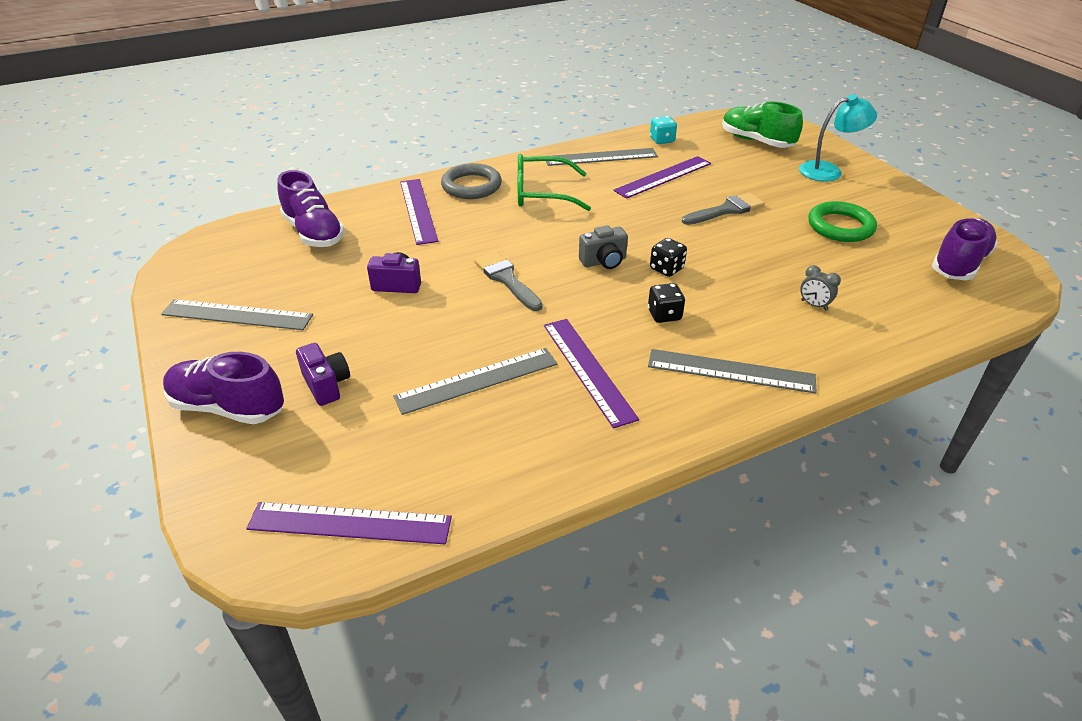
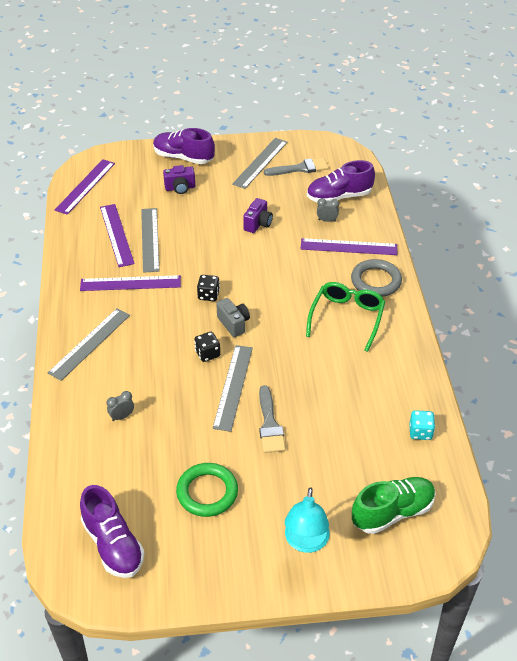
camera: 110 degrees right, 5 degrees up
purple shoe [163,352,284,424] -> purple shoe turned 105 degrees counterclockwise [153,128,215,164]
grey brush [474,251,543,311] -> grey brush moved to [264,158,329,176]
grey ruler [546,148,658,166] -> grey ruler moved to [213,345,253,432]
grey camera [579,225,628,269] -> grey camera turned 150 degrees clockwise [216,298,250,337]
purple ruler [613,156,711,199] -> purple ruler moved to [100,204,135,267]
black dice [648,283,685,323] -> black dice moved to [197,275,220,301]
none -> grey clock [317,198,339,222]

